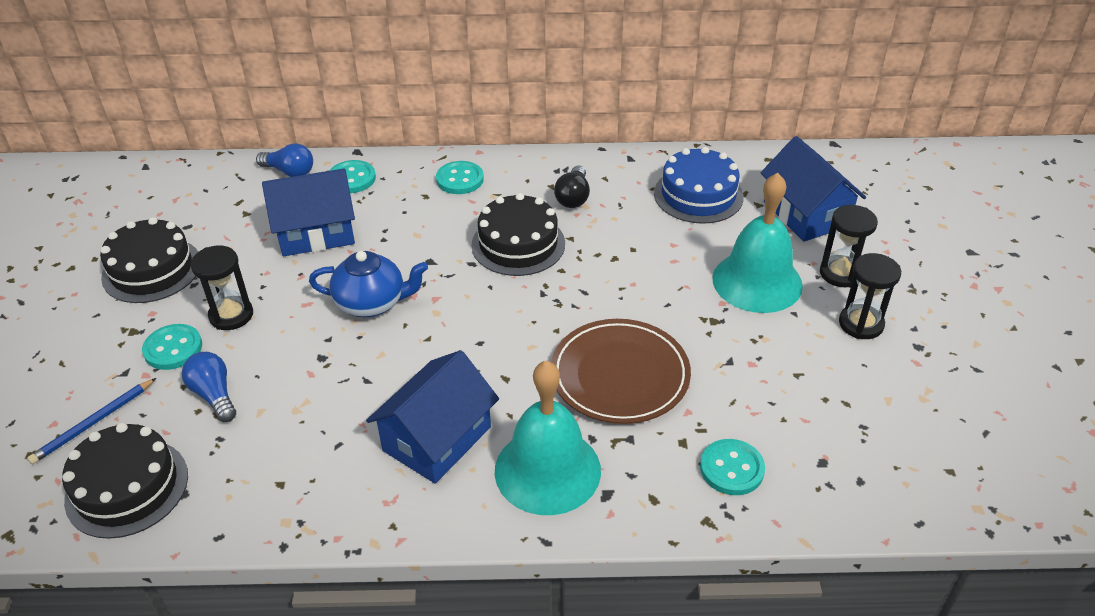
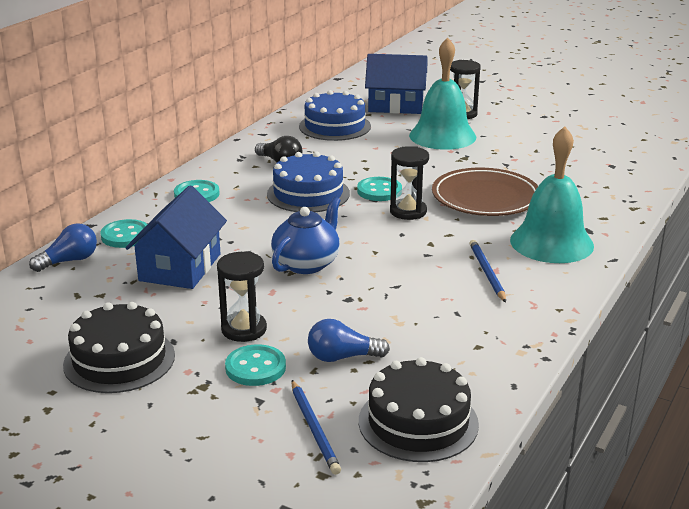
camera: 60 degrees left, 15 degrees down
blue house [366,350,499,484] -> blue pencil [470,240,506,303]
black cake [471,193,565,276] -> blue cake [267,152,350,212]
turquoise button [700,439,765,495] -> turquoise button moved to [357,177,402,201]
black hourglass [839,253,901,339] -> black hourglass moved to [390,146,429,220]

